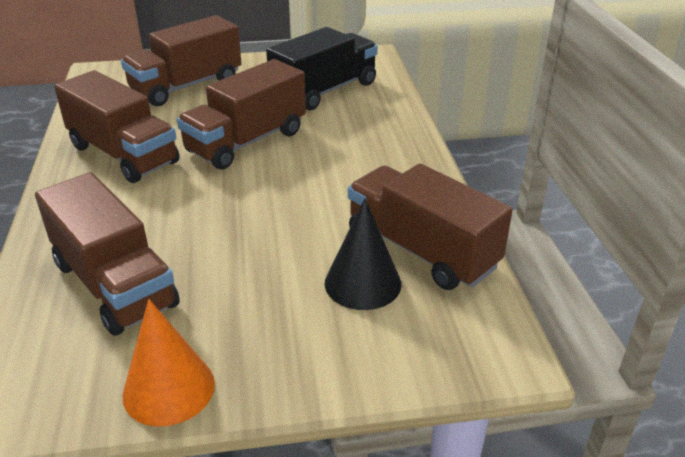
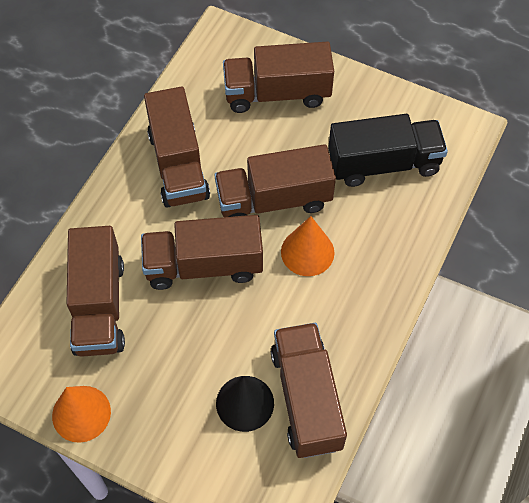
camera: 35 degrees right, 25 degrees up
none -> brown truck [141,215,263,290]
none -> orange cone [281,216,335,276]

